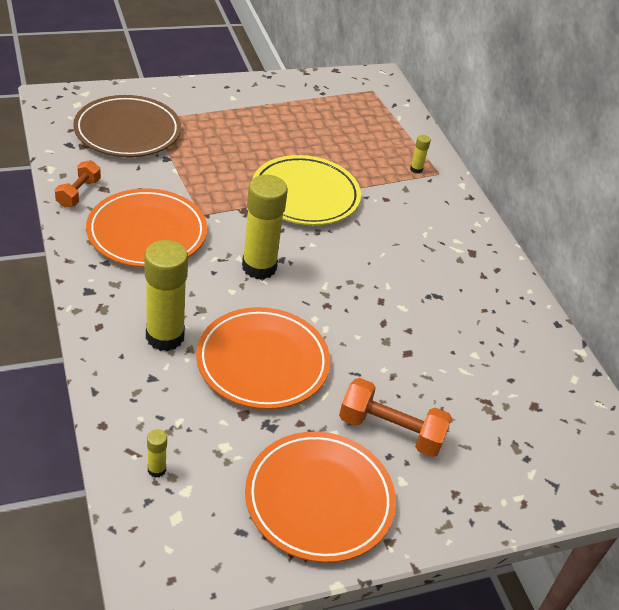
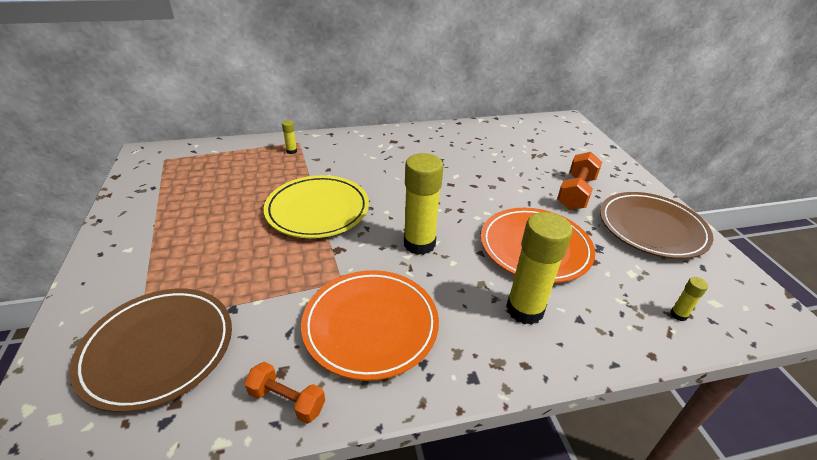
camera: 80 degrees left, 5 degrees down
orange plate [245,432,396,563] -> brown plate [600,192,713,259]

